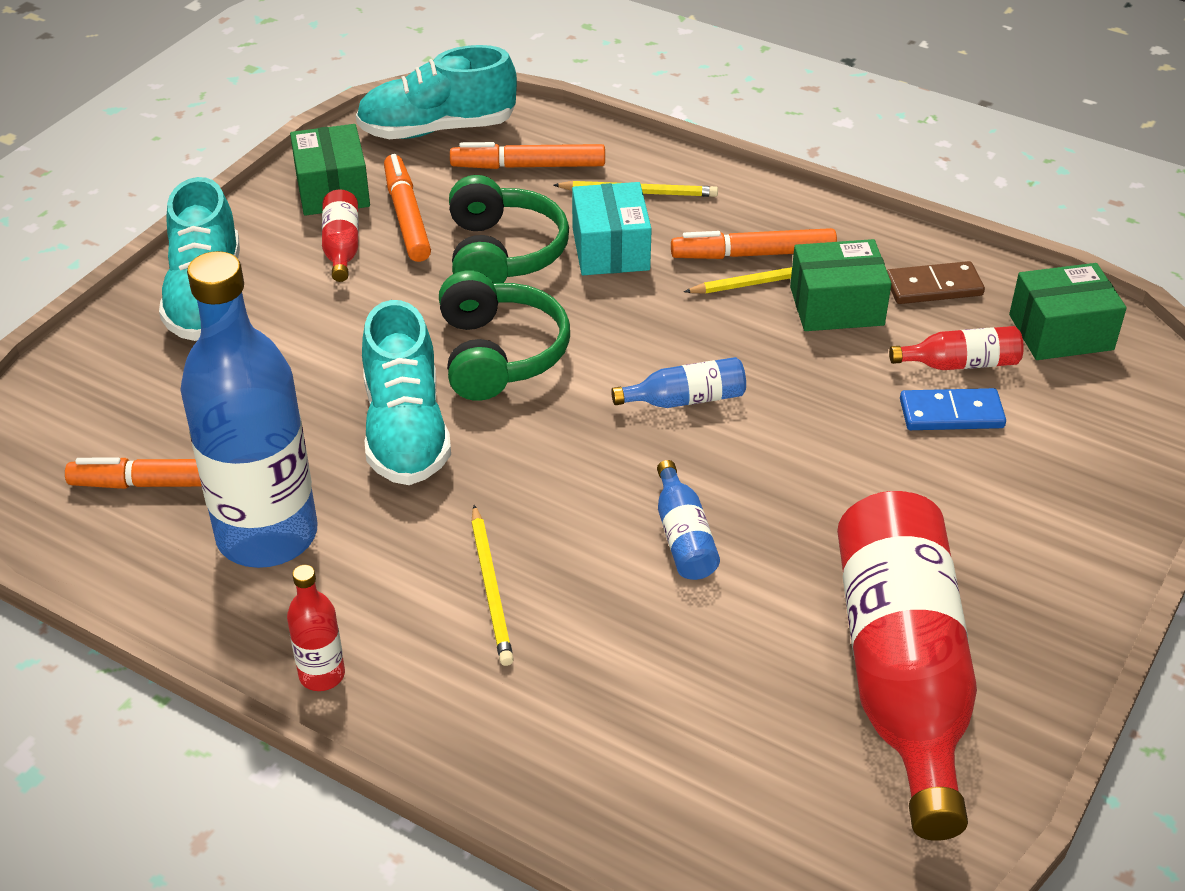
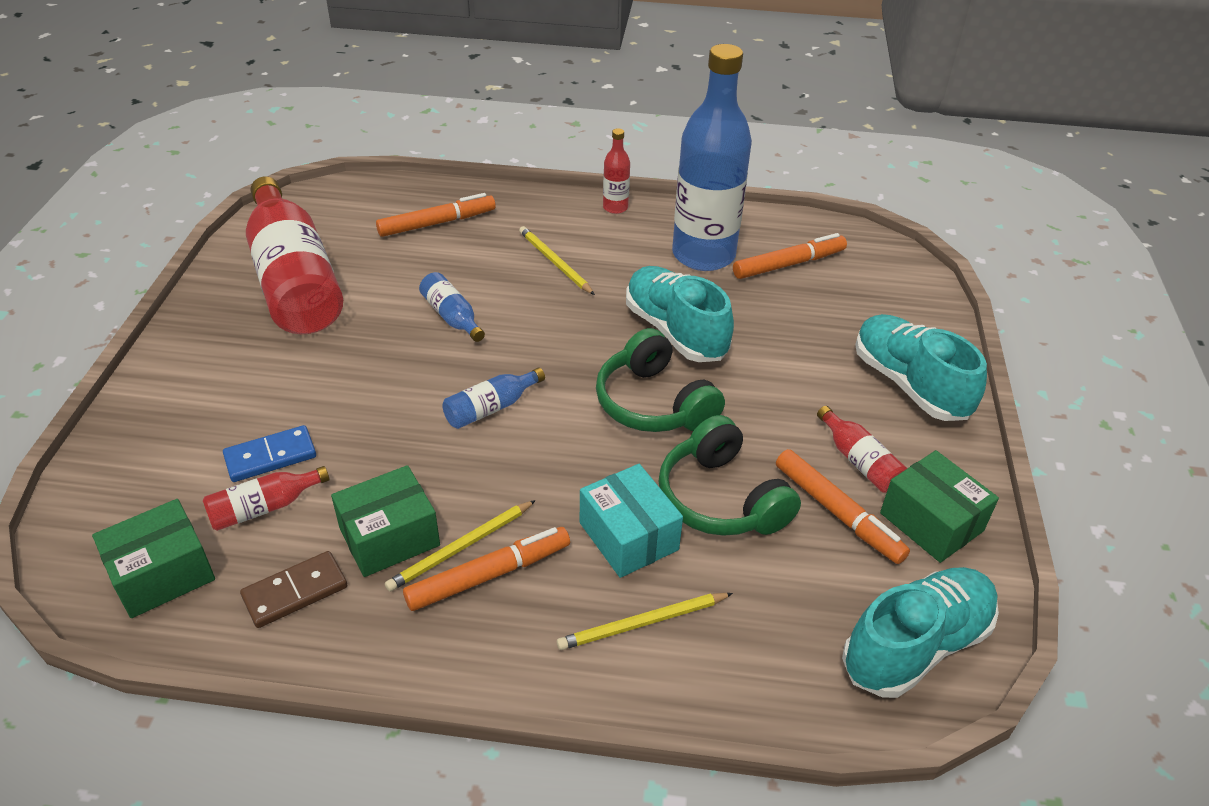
camera: 155 degrees right, 0 degrees up
orange marker [450,142,605,169] -> orange marker moved to [376,193,496,237]

